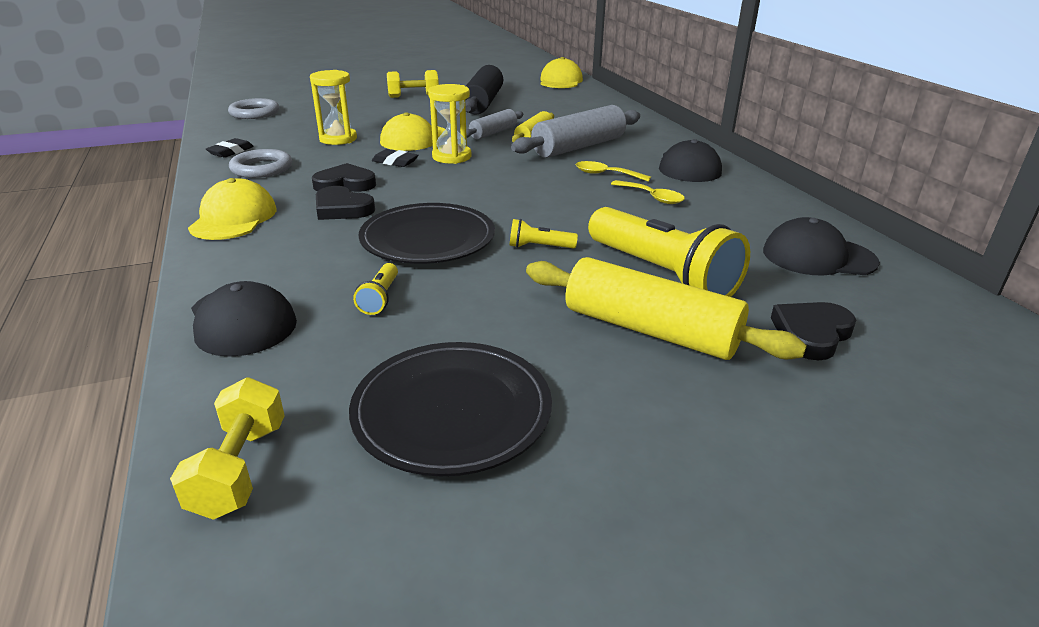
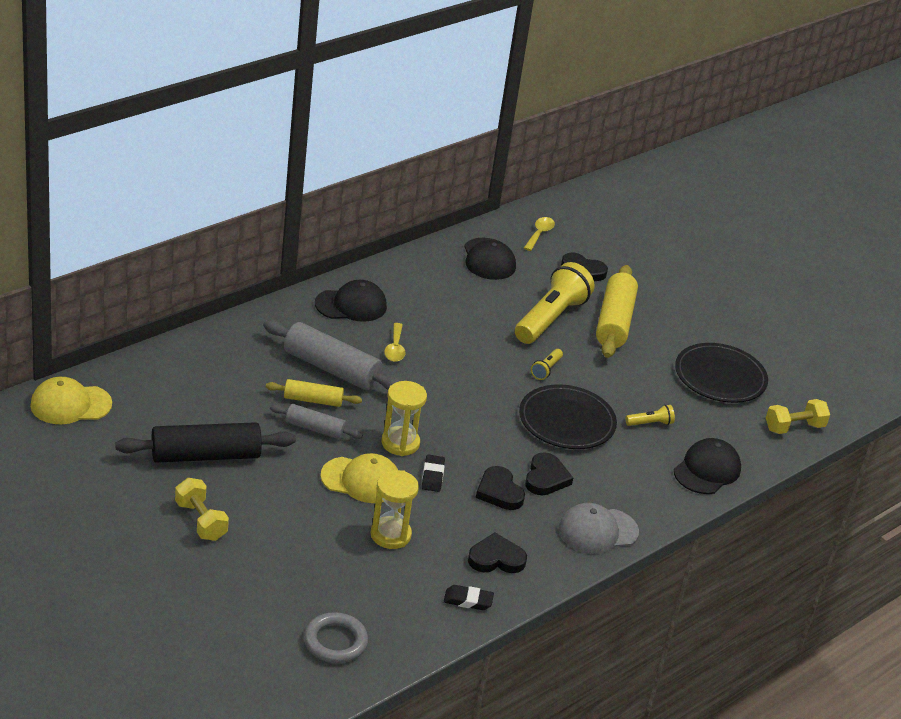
camera: 115 degrees left, 5 degrees up
yellow cap [188,178,277,240] -> grey cap [558,503,639,554]
grey ring [229,149,292,178] -> black heart [468,532,527,573]
yellow flashlight [510,219,578,249] -> yellow flashlight turned 45 degrees clockwise [531,349,563,380]
yellow spoon [611,180,685,204] -> yellow spoon moved to [524,217,555,251]

